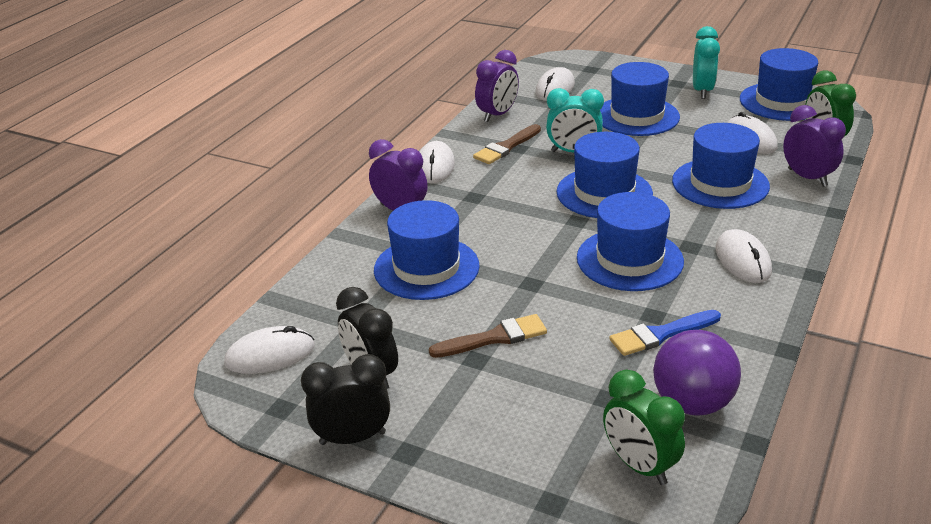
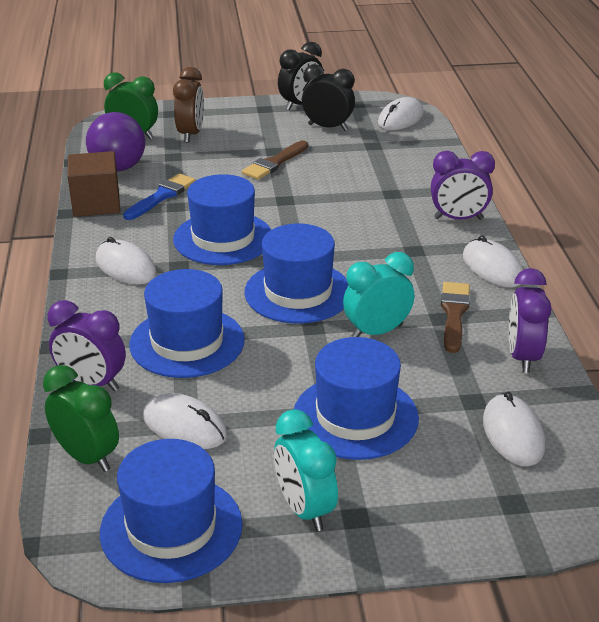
camera: 145 degrees right, 0 degrees up
blue hat [374,200,480,300] -> none
none -> brown cube [68,151,120,217]
none -> brown clock [173,67,204,143]

